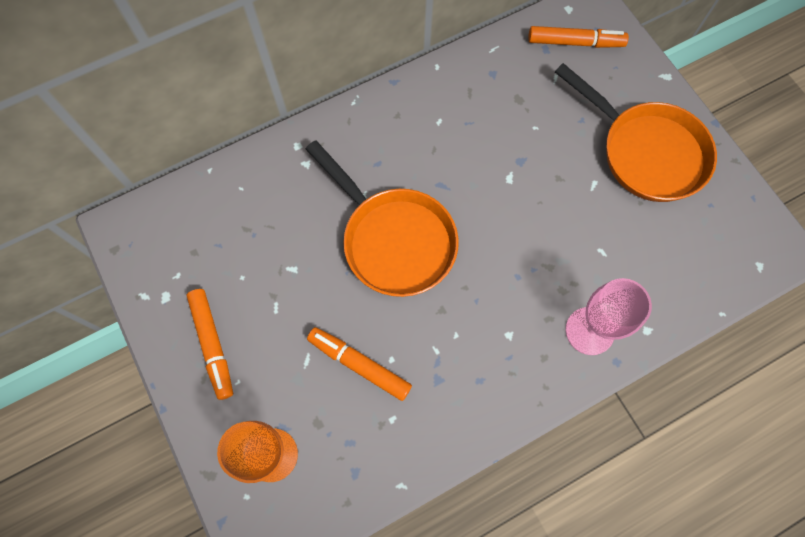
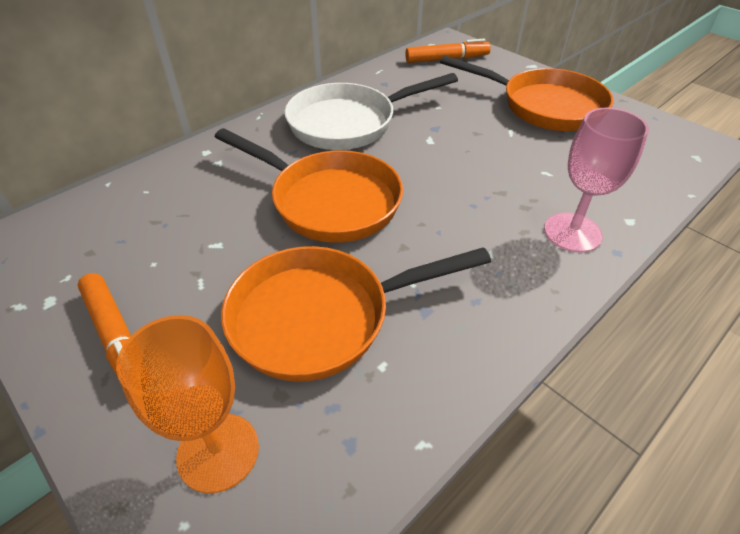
camera: 15 degrees left, 25 degrees down
orange marker [307,327,412,401] -> orange pan [221,246,491,382]
none -> white pan [285,73,458,150]

